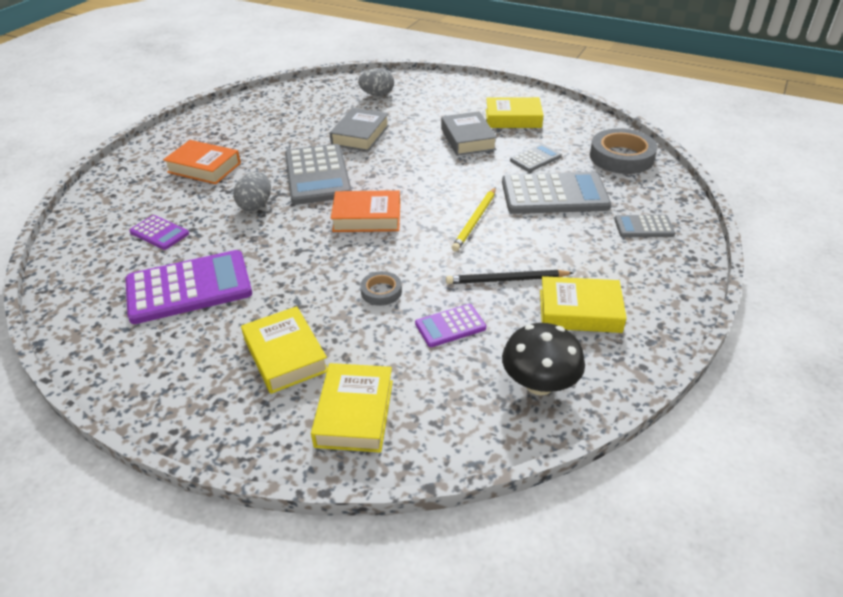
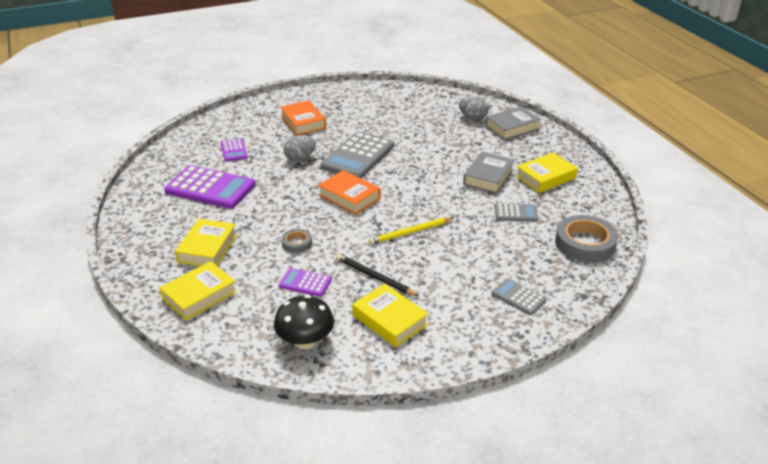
camera: 40 degrees right, 5 degrees down
grey book [330,108,389,151] -> grey book moved to [485,106,541,140]
yellow book [486,97,544,128] -> yellow book turned 75 degrees counterclockwise [516,152,578,193]
grey calculator [502,172,611,214] -> none

